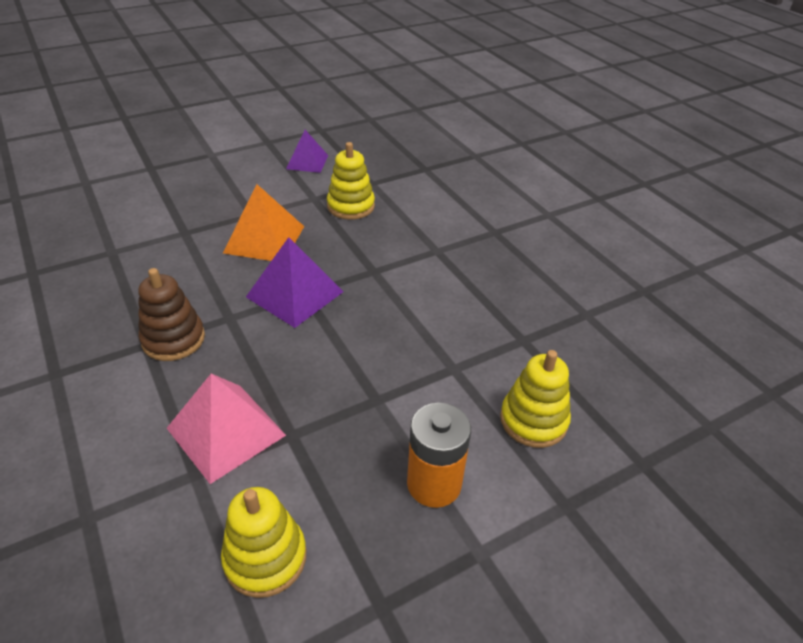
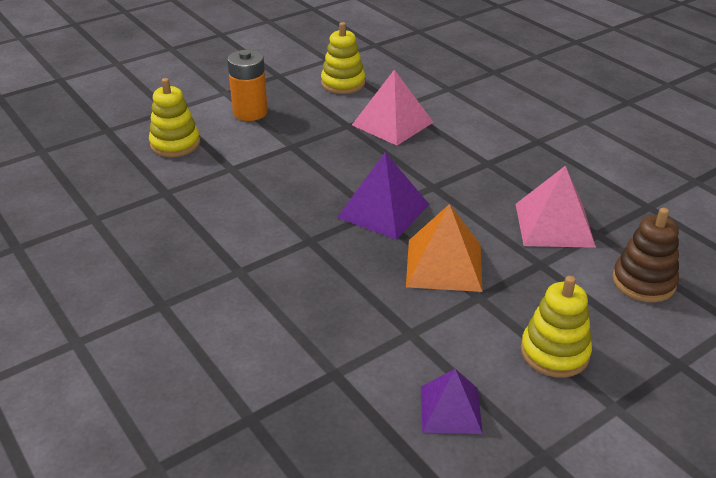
camera: 175 degrees right, 5 degrees down
brown stacking toy [138,268,205,361] -> brown stacking toy moved to [612,208,679,302]
yellow stacking toy [327,142,375,220] -> yellow stacking toy moved to [521,276,592,378]
none -> pink pyramid [516,166,596,248]

